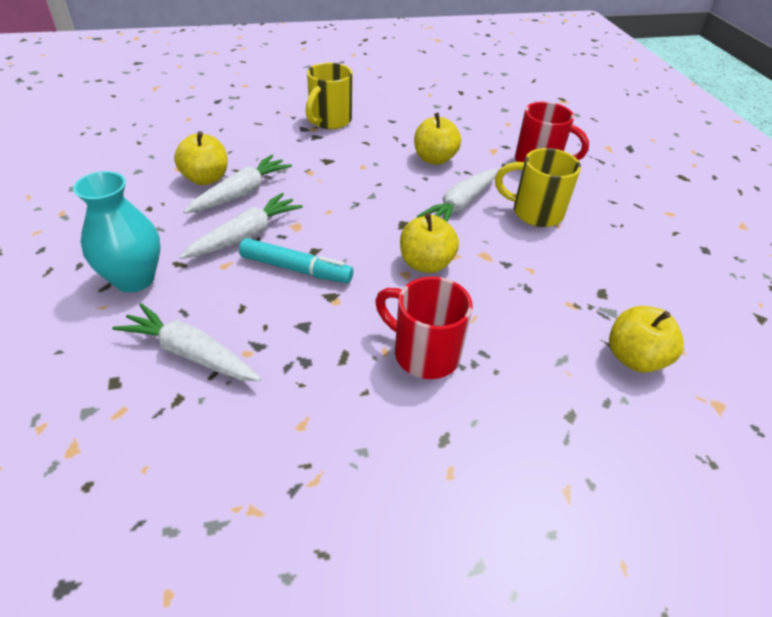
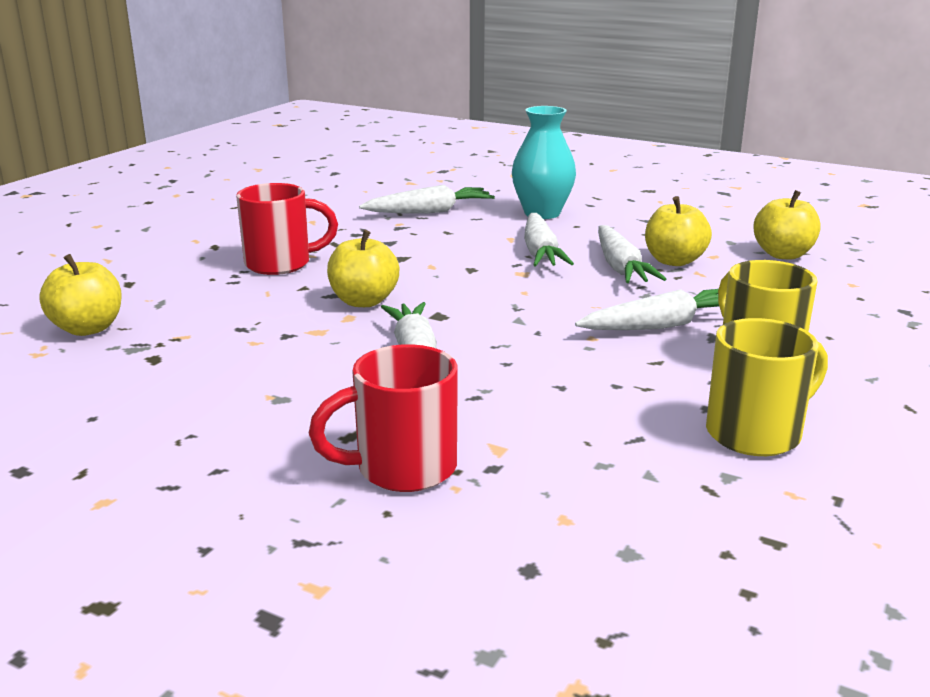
camera: 135 degrees right, 20 degrees down
turquoise marker [239,238,353,283] -> none
yellow apple [414,113,461,165] -> yellow apple moved to [753,190,821,259]
yellow mug [495,148,581,227] -> yellow mug moved to [706,318,828,456]
none -> white carrot [575,289,719,330]

